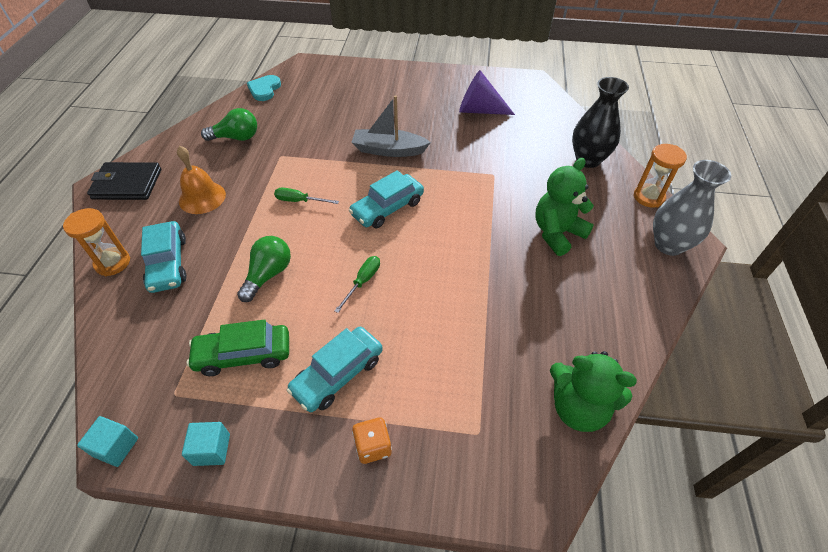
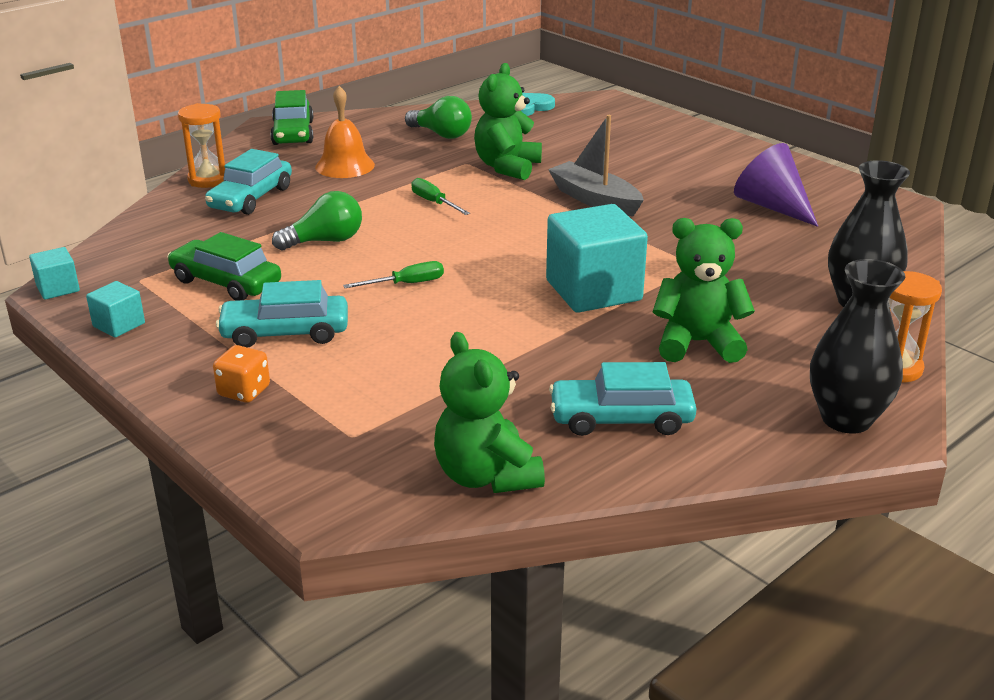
camera: 40 degrees right, 20 degrees down
black wallet [87,162,162,200] -> green car [270,90,314,145]
turquoise car [348,170,424,228] -> turquoise car moved to [549,362,697,436]
grey vase [653,160,731,256] -> black vase [810,259,905,433]
none -> green teddy bear [474,63,542,180]
none -> turquoise cube [546,204,648,313]

